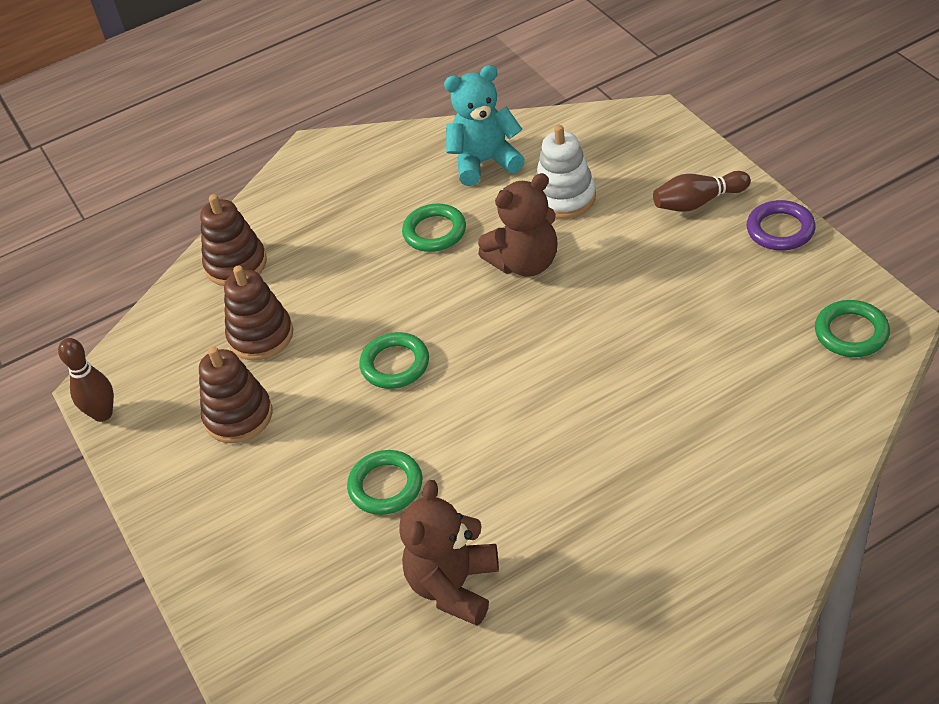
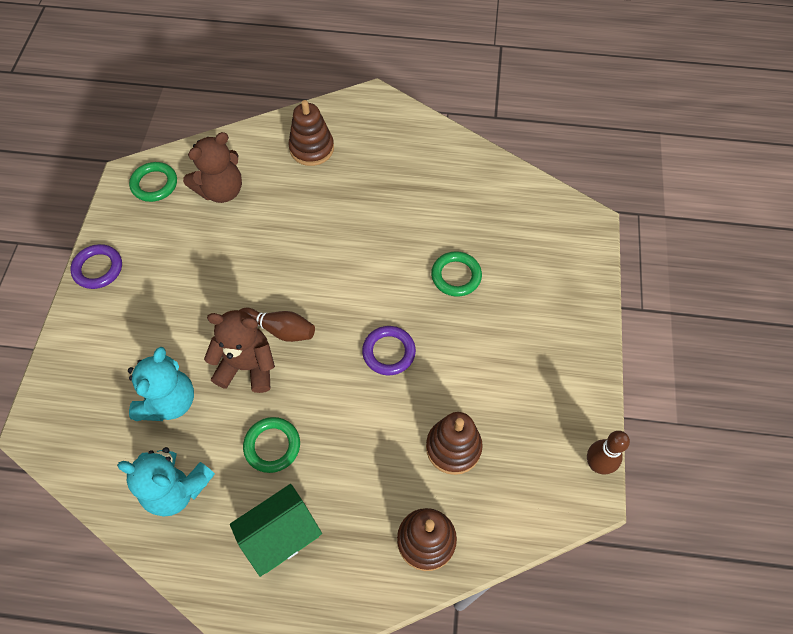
camera: 150 degrees left, 15 degrees up
brown stacking toy [199,346,272,443] -> brown stacking toy moved to [288,100,334,166]
green ring [359,332,429,389] -> purple ring [362,326,416,375]
brown teddy bear [399,480,499,626] -> brown teddy bear moved to [183,132,242,203]
white stacking toy [536,125,596,219] -> turquoise teddy bear [128,347,194,421]
brown bowling pin [653,171,751,212] -> brown bowling pin moved to [240,308,315,342]
none -> green house [230,484,322,577]

